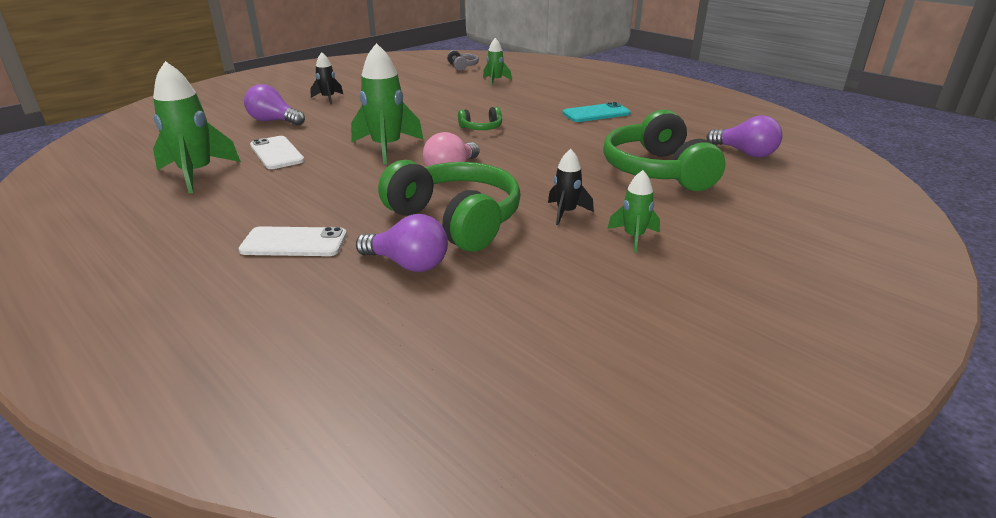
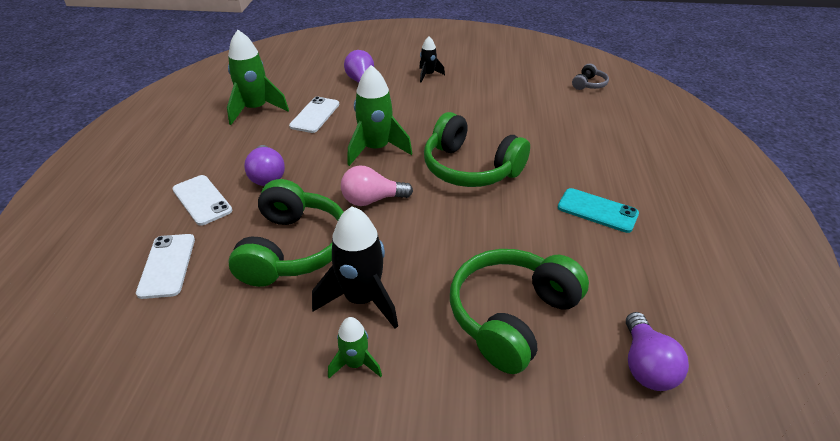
camera: 50 degrees right, 10 degrees up
purple light bulb [356,214,448,272] -> purple light bulb moved to [244,145,285,186]
green headphones [458,107,502,130] -> green headphones [424,112,530,187], size x2.22
green rocket [483,38,512,86] -> none
black rocket [548,149,594,225] -> black rocket [312,206,398,329], size x1.84
none -> white phone [136,234,195,299]

